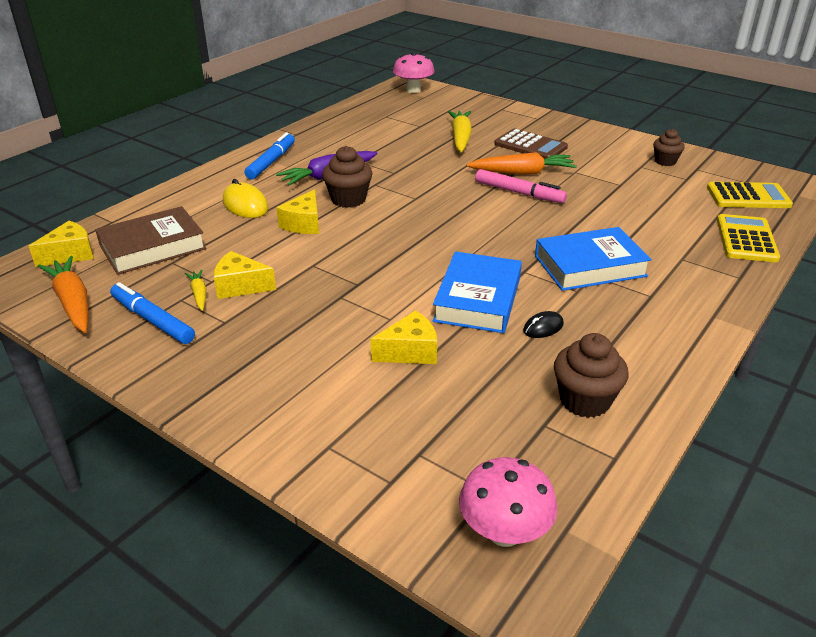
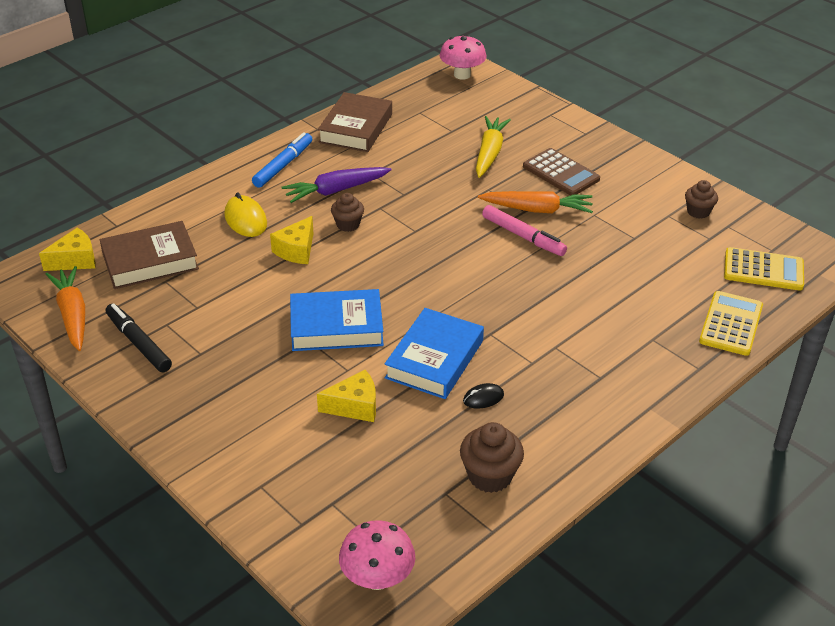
camera: 10 degrees right, 5 degrees up
blue marker [110,282,195,344] -> black marker [106,304,172,372]
yellow carrot [185,270,206,311] -> none
yellow cheese [214,251,276,299] -> none
brown cupcake [322,146,373,208] -> brown cupcake [331,193,364,232], size x0.66
blue book [535,227,652,291] -> blue book moved to [290,289,384,351]
none -> brown book [318,92,392,152]

